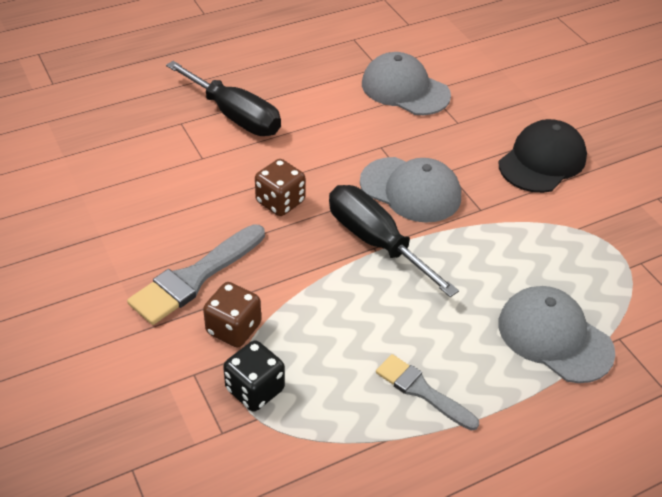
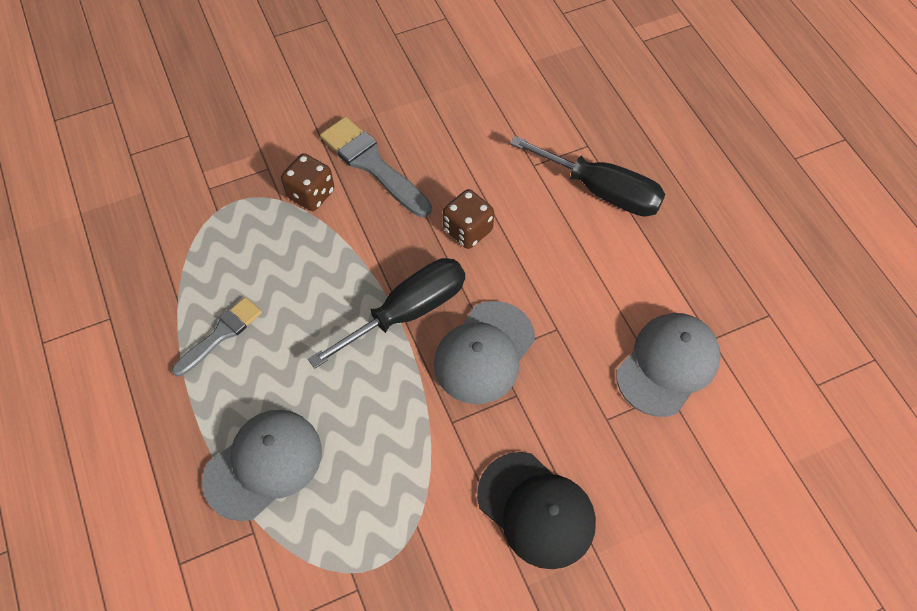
camera: 95 degrees right, 15 degrees up
black screwdriver [166,61,281,136] -> black screwdriver turned 105 degrees counterclockwise [510,136,665,217]
black dice [223,340,285,411] -> none

